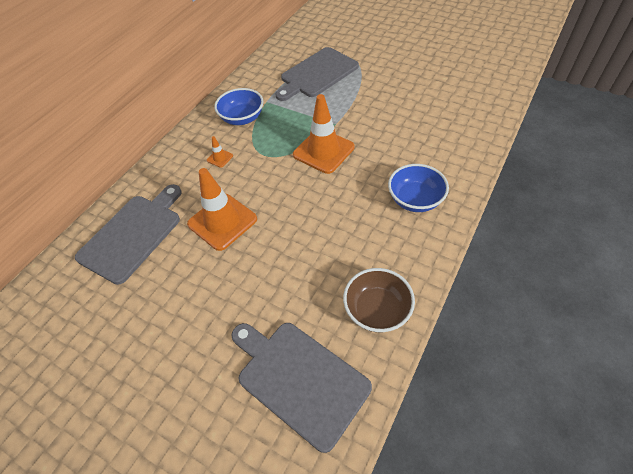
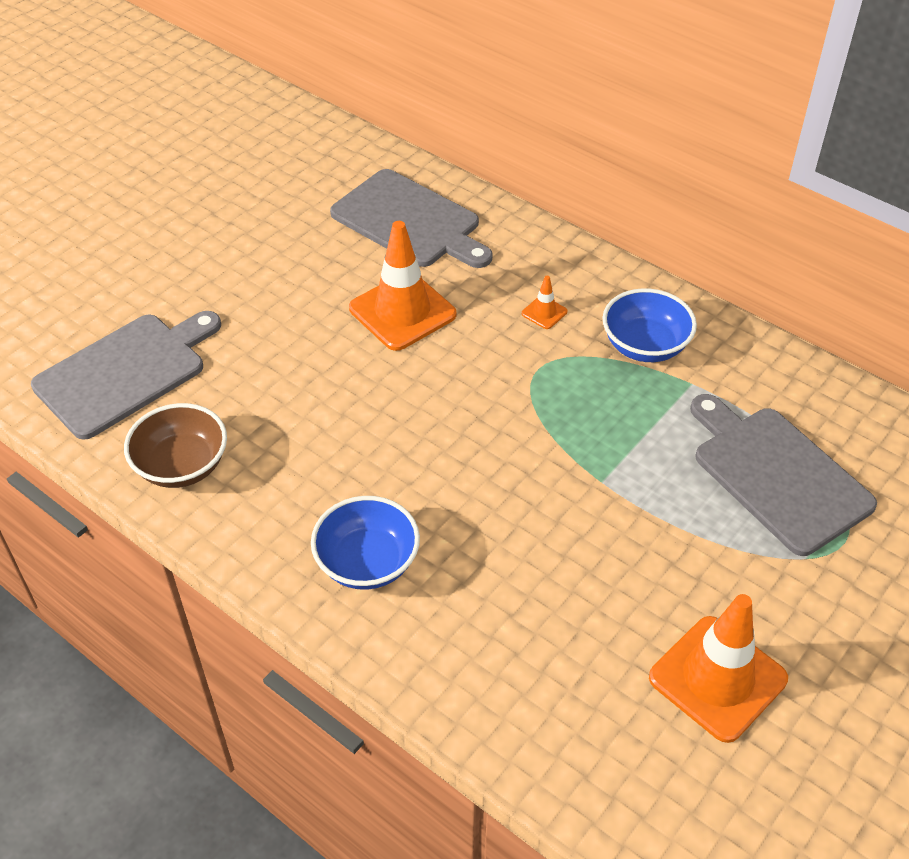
camera: 95 degrees right, 5 degrees down
orange traffic cone [293,94,355,174] -> orange traffic cone moved to [649,594,788,743]

